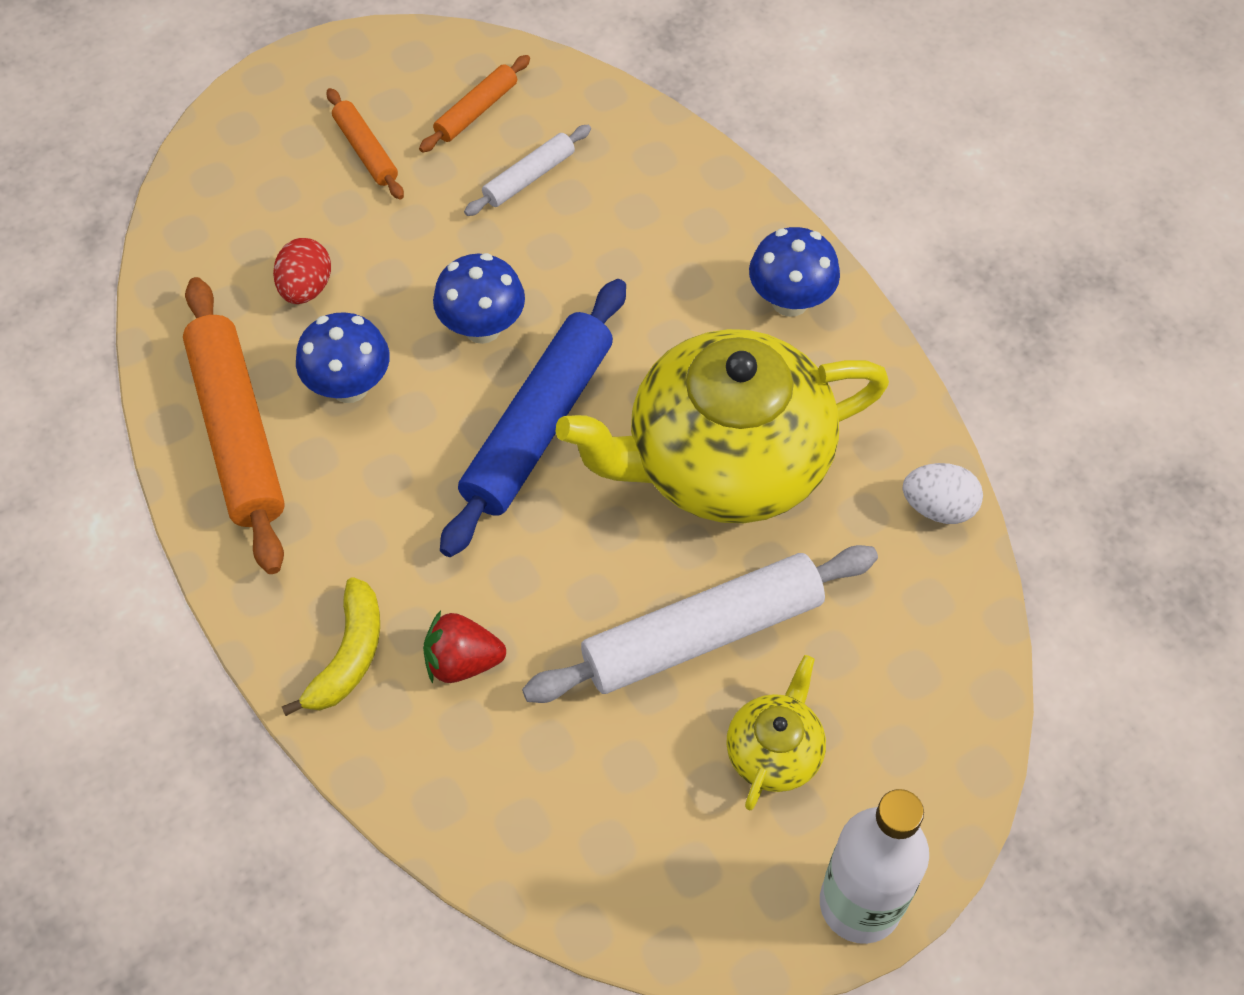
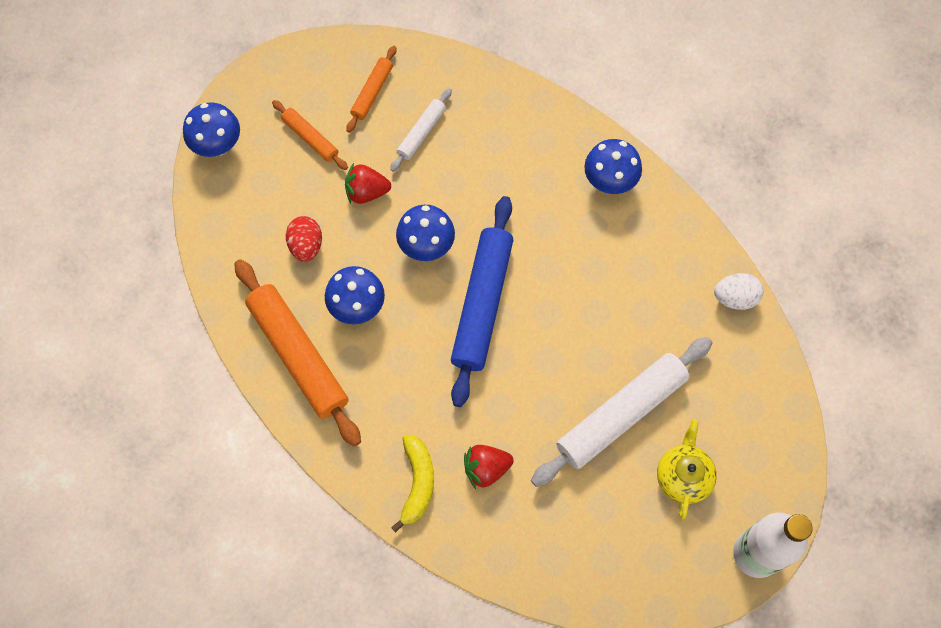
camera: 15 degrees left, 10 degrees up
yellow teapot [556,329,889,523] -> none
none -> blue mushroom [183,102,240,157]
none -> red strawberry [345,163,391,204]

